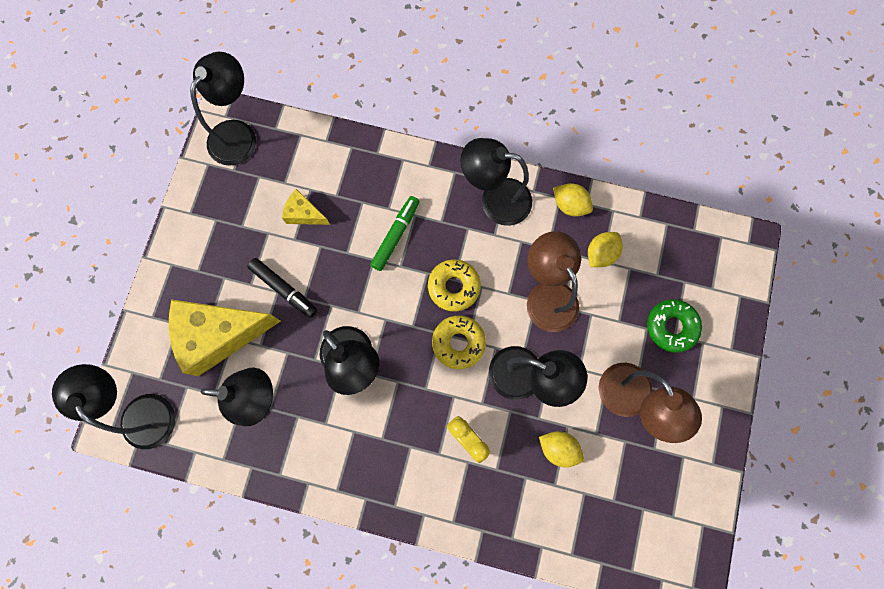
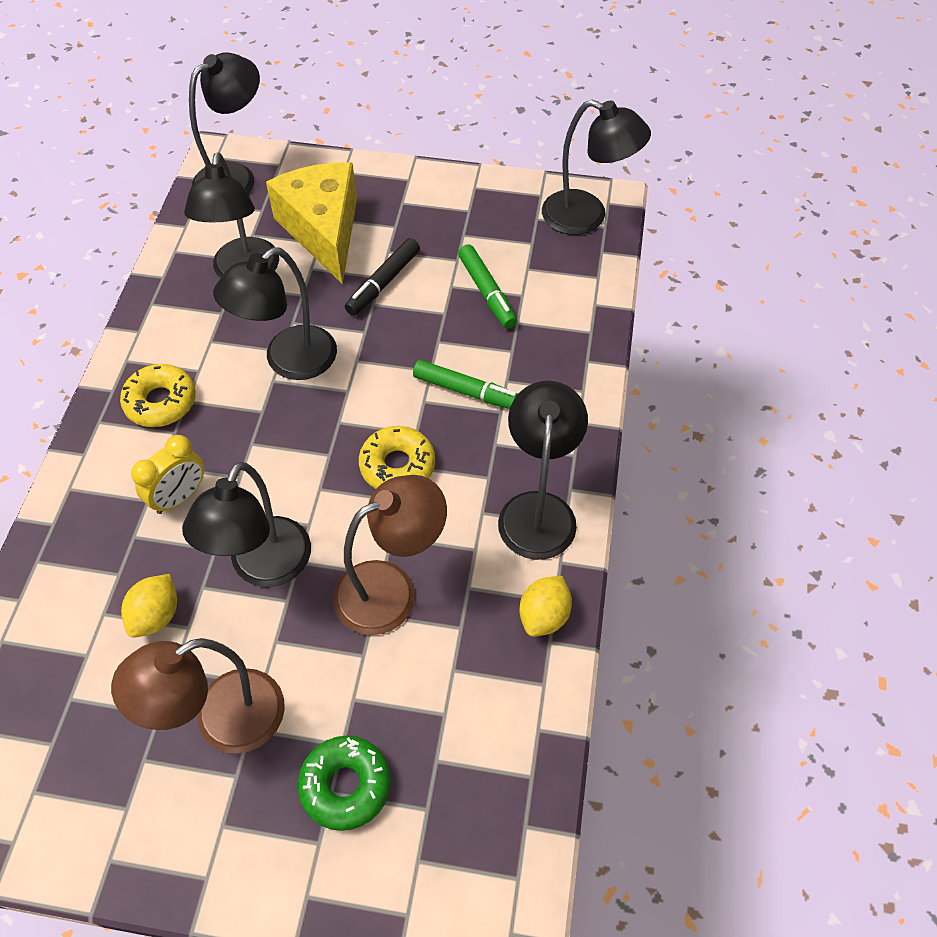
camera: 85 degrees right, 20 degrees down
yellow cheese [282,189,330,225] -> green marker [458,244,517,329]
yellow donut [432,315,486,369] -> yellow donut moved to [120,364,196,427]
yellow lemon [588,232,623,267] -> none

